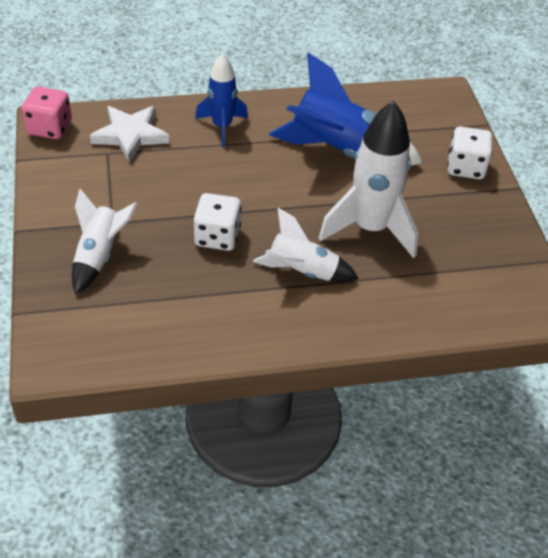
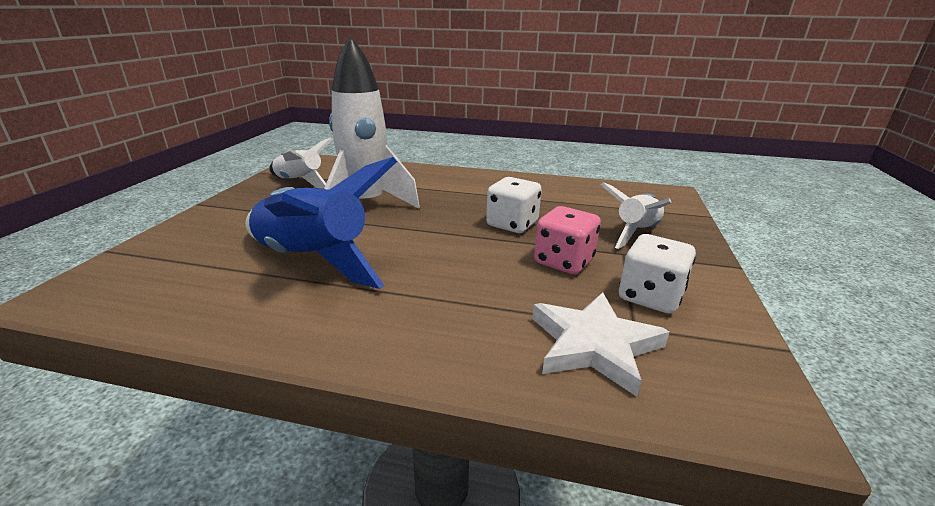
camera: 155 degrees left, 20 degrees down
pink dice [22,86,72,139] -> pink dice moved to [534,206,601,274]
blue rocket [195,53,248,147] -> none
white rocket [253,208,359,282] -> white rocket moved to [269,137,333,188]
white dice [447,127,492,179] -> white dice moved to [619,234,696,314]

